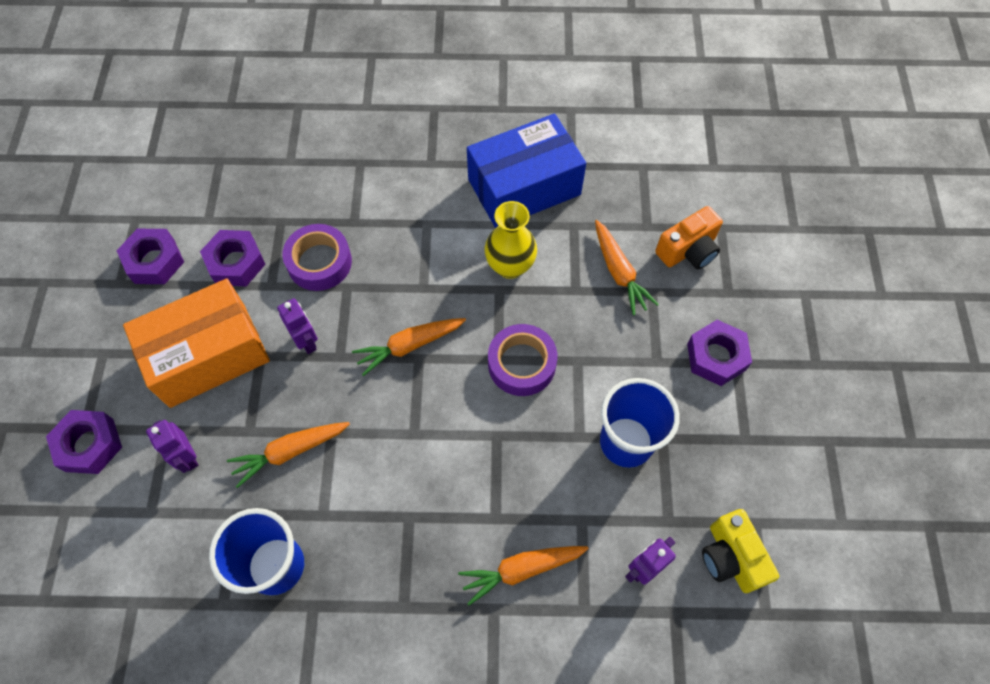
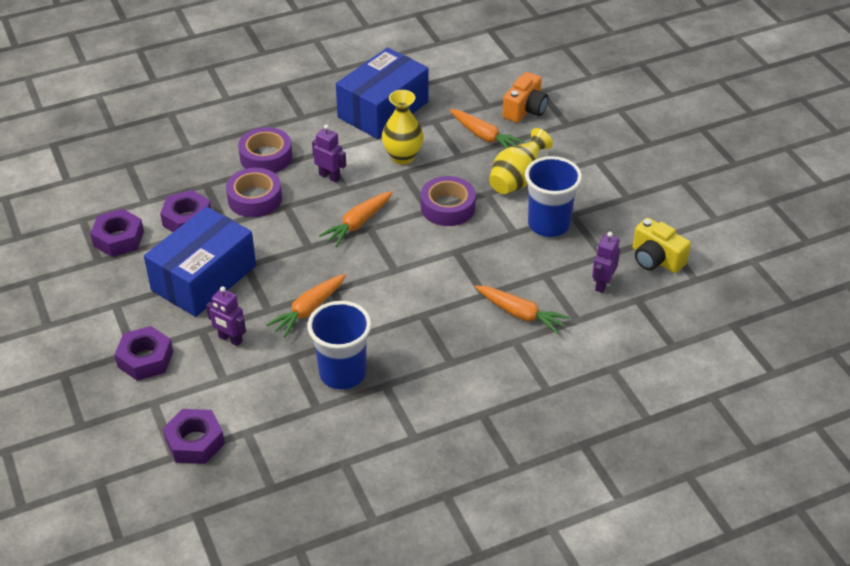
camera: 25 degrees left, 20 degrees down
orange box [123,279,270,408] -> blue box [144,207,256,317]
purple robot [277,298,318,354] -> purple robot moved to [312,124,346,182]
orange carrot [458,546,589,606] -> orange carrot turned 105 degrees counterclockwise [475,286,570,334]
purple nut [687,320,752,386] -> purple nut moved to [163,409,225,464]
none -> purple tape [238,127,292,173]
none -> yellow vase [489,128,553,194]

